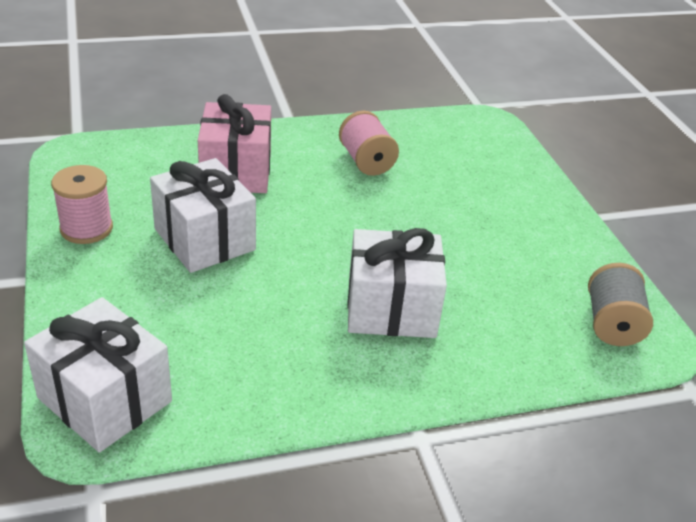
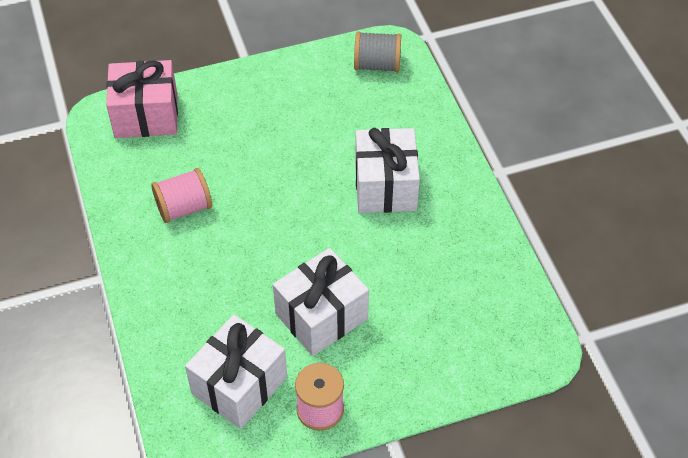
camera: 90 degrees left, 15 degrees up
white gift [24,297,172,452] -> white gift moved to [185,315,287,429]
pink gift [198,94,271,193] -> pink gift moved to [106,60,178,138]

